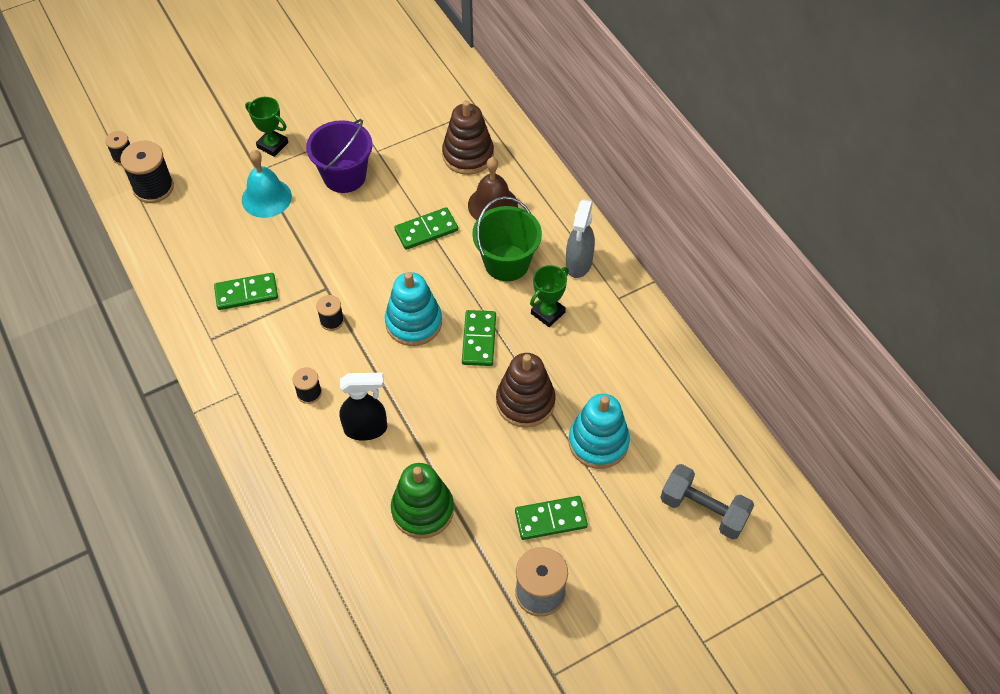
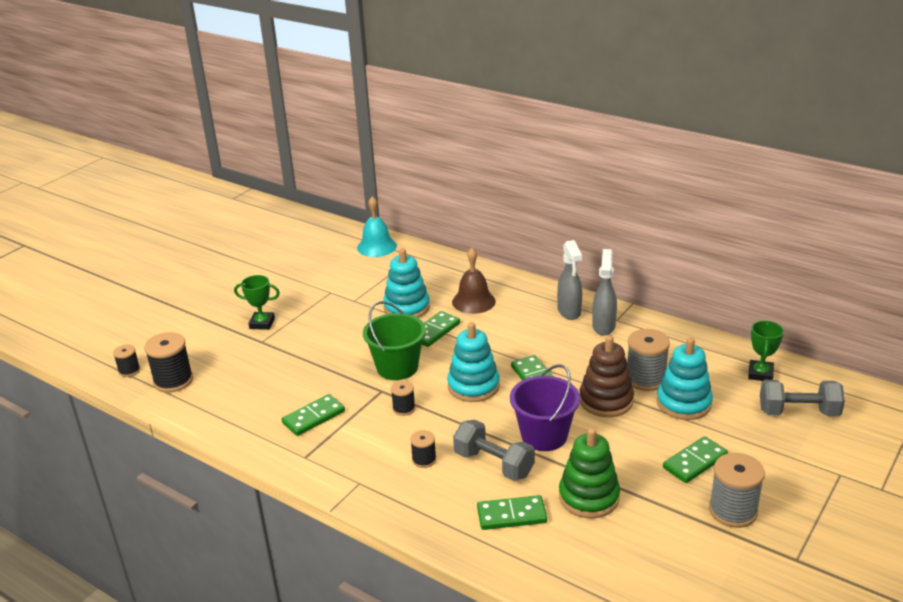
camera: 25 degrees left, 25 degrees down
turquoise bell [242,150,292,218] -> turquoise bell moved to [357,196,397,257]
purple bucket [306,119,372,193] -> purple bucket moved to [510,364,580,451]
black spray bottle [339,373,387,441] -> grey dumbbell [453,420,535,481]
brown stacking toy [442,100,494,175] -> none
green bucket [472,196,542,281] -> green bucket moved to [363,301,426,380]
green trophy [530,265,569,327] -> green trophy moved to [748,321,784,381]
none -> turquoise stacking toy [383,248,430,318]
none -> green domino [477,495,547,530]
none -> grey spray bottle [592,249,617,336]
none -> grey spool [627,329,670,391]

